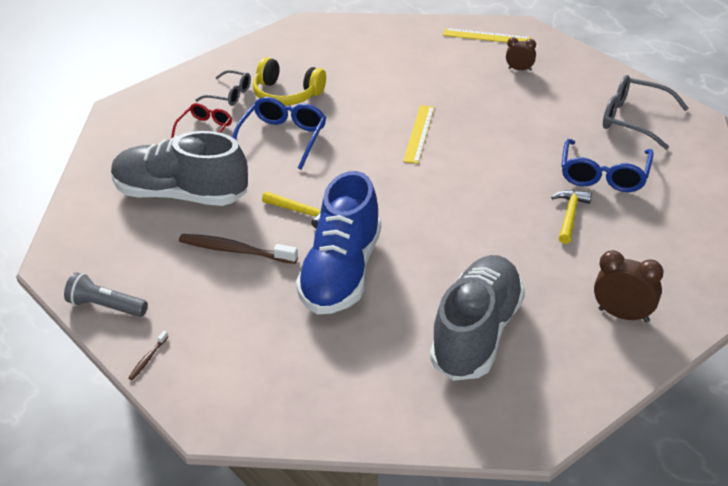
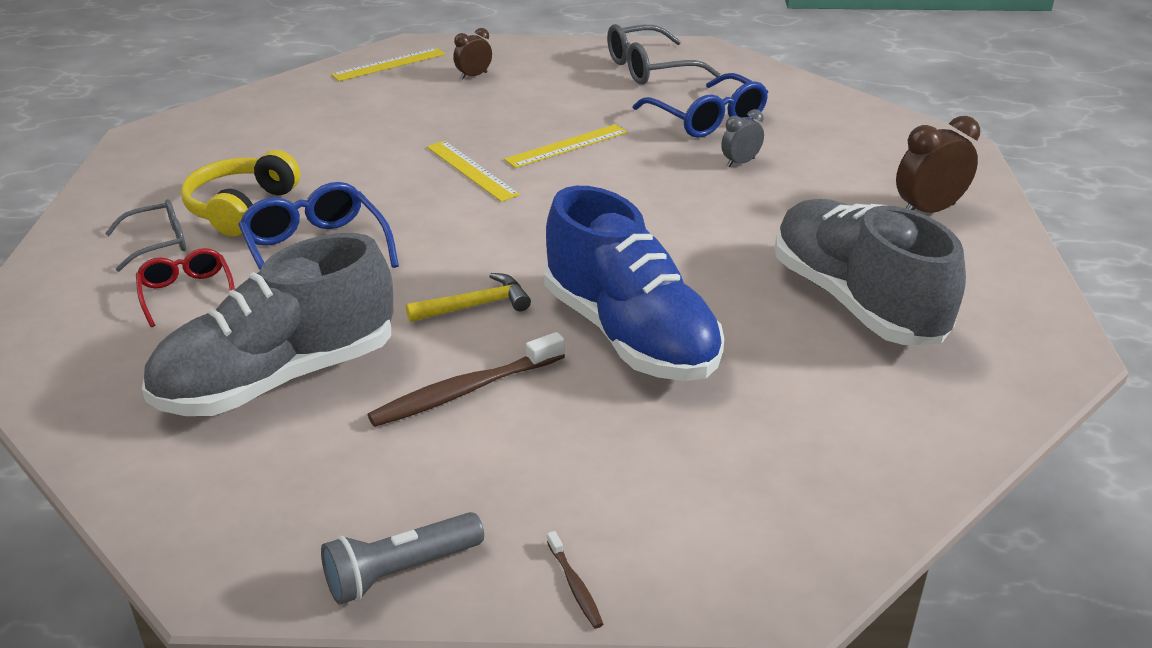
camera: 50 degrees left, 5 degrees down
yellow headphones [253,57,326,106] -> yellow headphones turned 135 degrees clockwise [181,150,300,237]
yellow hammer [551,190,592,244] -> grey clock [721,109,764,167]
none -> yellow ruler [504,124,627,168]

